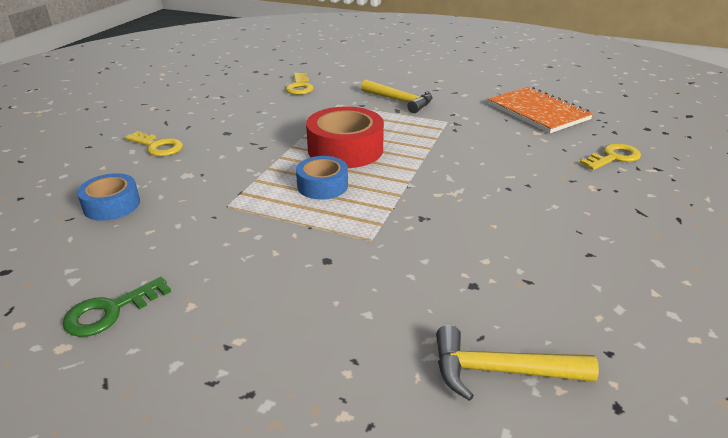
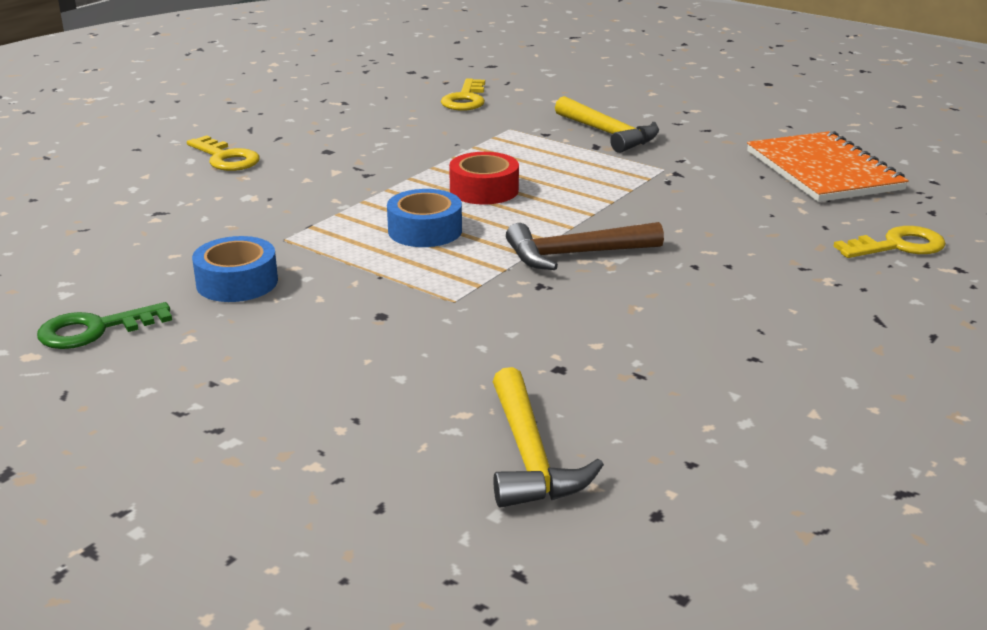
camera: 15 degrees right, 5 degrees down
blue tape [77,173,140,221] -> blue tape moved to [192,236,278,302]
red tape [306,107,384,168] -> red tape [449,152,519,205], size x0.61
yellow hammer [436,325,599,401] -> yellow hammer turned 120 degrees counterclockwise [493,367,604,508]
none -> brown hammer [506,222,664,270]

